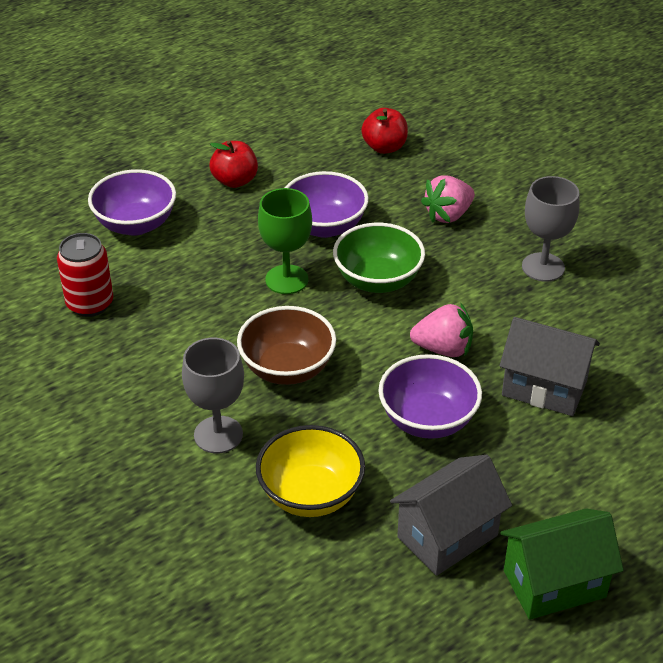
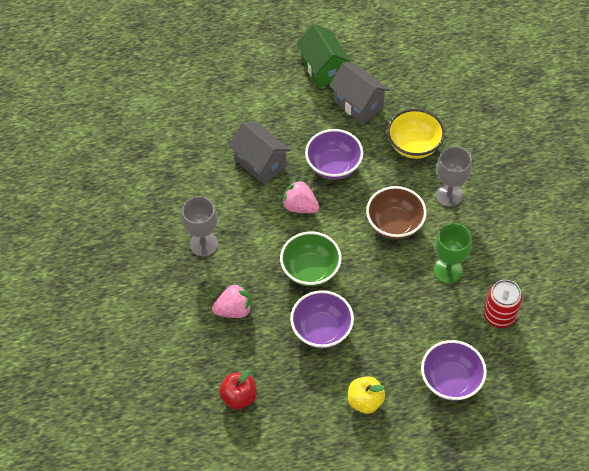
camera: 155 degrees left, 15 degrees up
red apple [210,140,258,188] -> yellow apple [348,376,385,414]
green goblet [258,188,312,294] -> green goblet moved to [434,223,472,283]
grey house [390,455,512,576] -> grey house turned 60 degrees clockwise [329,62,390,124]
green house [500,509,624,620] -> green house turned 60 degrees clockwise [297,24,351,88]

